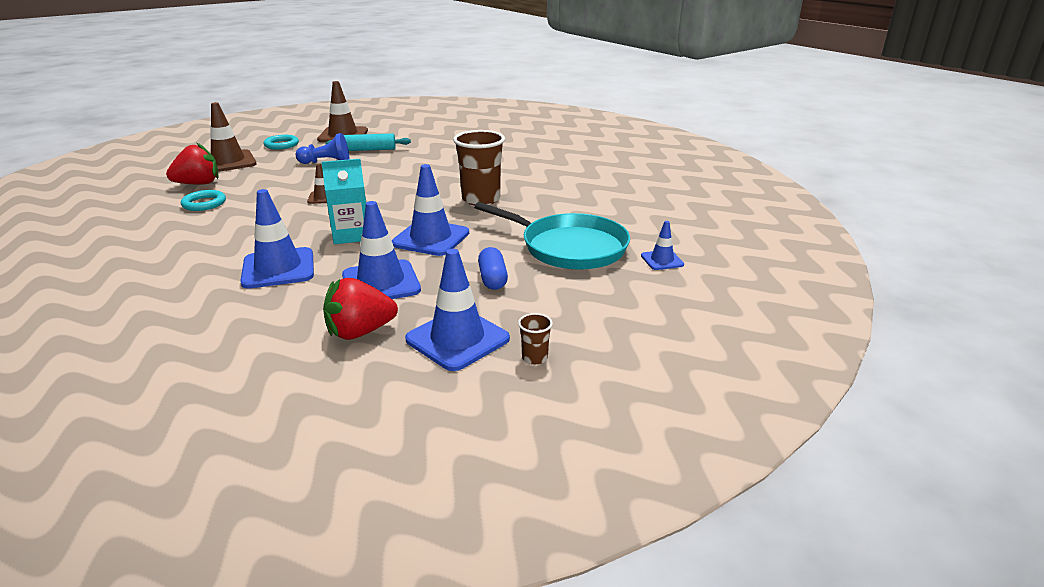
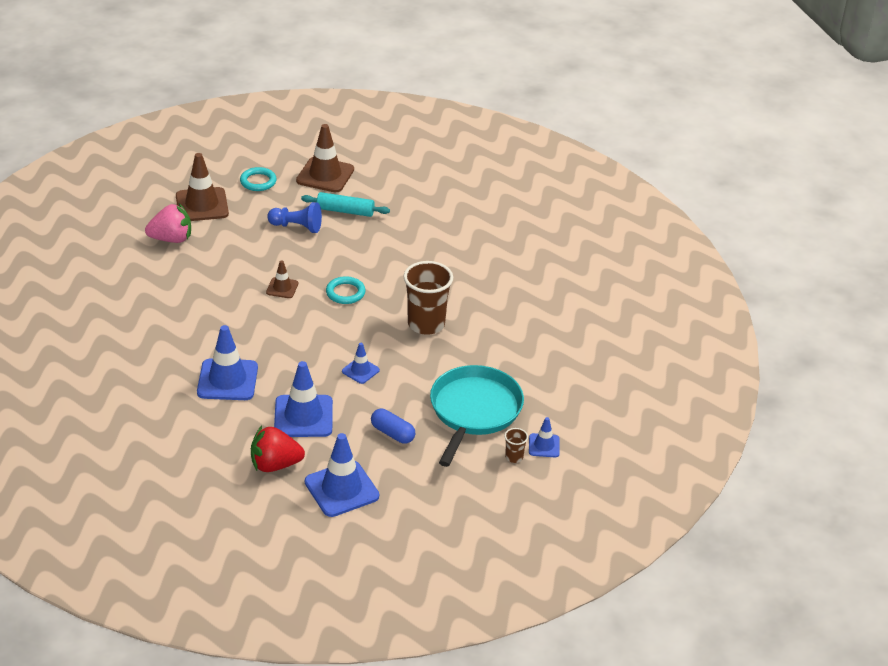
camera: 15 degrees right, 10 degrees up
red strawberry [166,142,219,184] -> pink strawberry [145,203,191,243]
turquoise ring [181,190,226,211] -> turquoise ring moved to [326,276,366,304]
turquoise carton [321,159,366,244] -> none
blue traffic cone [392,164,469,256] -> blue traffic cone [342,343,380,384], size x0.53
turquoise pan [474,202,630,270] -> turquoise pan turned 120 degrees counterclockwise [430,365,524,467]
blue capsule [478,247,508,290] -> blue capsule turned 60 degrees counterclockwise [371,409,416,444]
brown cup [518,313,553,365] -> brown cup moved to [504,428,528,463]

